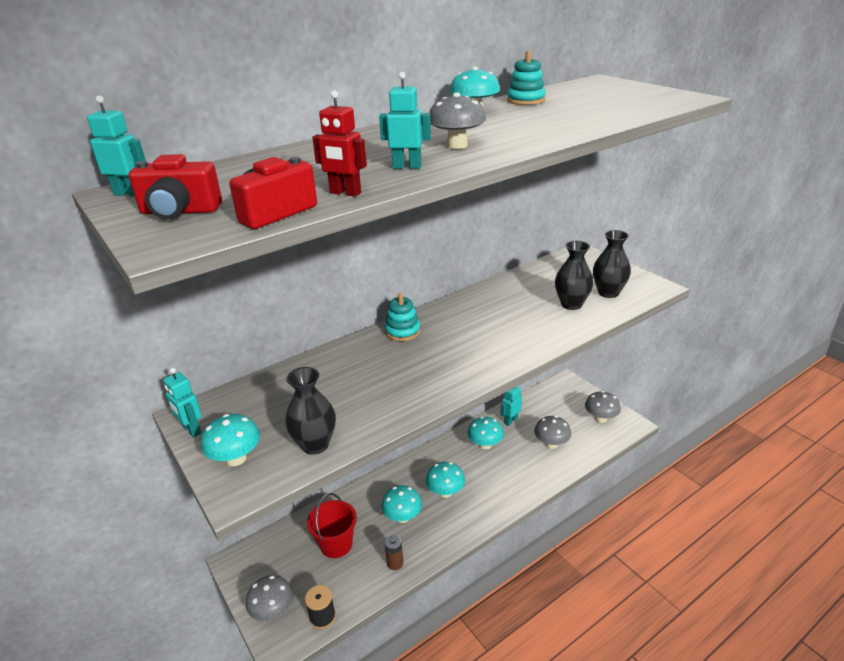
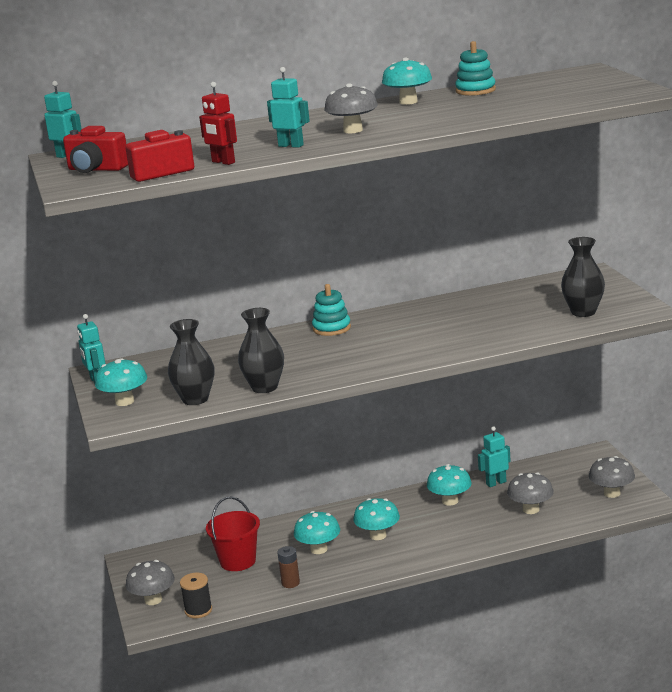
camera: 20 degrees right, 10 degrees down
black vase [555,241,593,310] -> black vase moved to [238,308,284,393]

